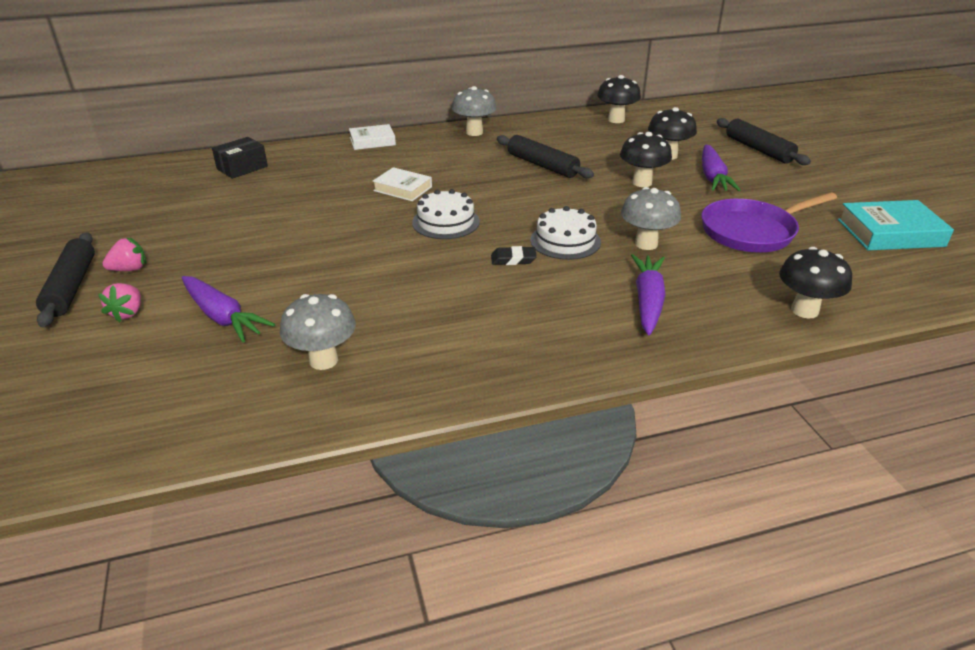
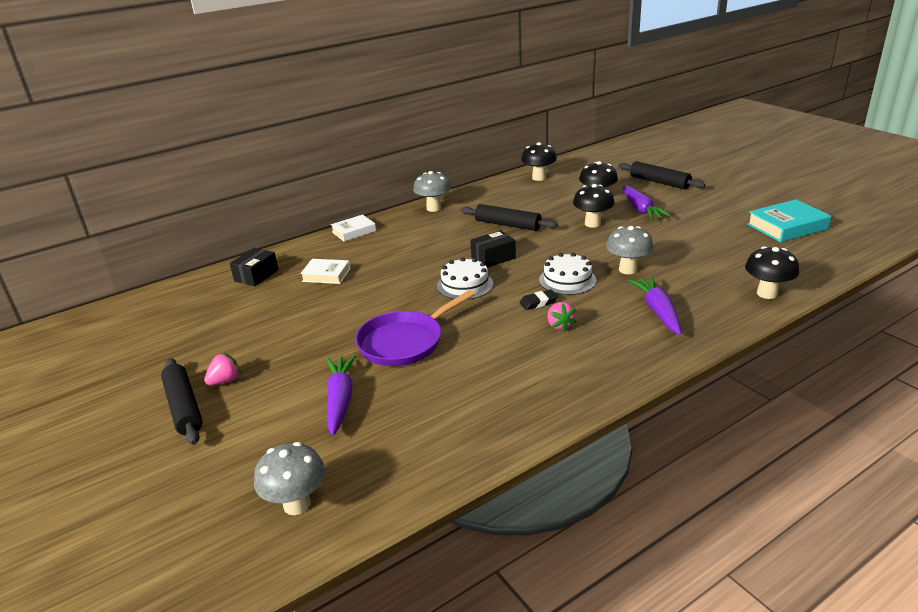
camera: 15 degrees left, 5 degrees down
pink strawberry [98,283,141,322] -> pink strawberry moved to [547,302,576,332]
purple carrot [182,276,275,342] -> purple carrot turned 120 degrees counterclockwise [327,355,356,436]
grey mushroom [280,294,356,370] -> grey mushroom moved to [254,442,325,515]
white book [373,167,432,201] -> white book moved to [300,259,350,284]
purple pan [701,192,837,252] -> purple pan moved to [355,290,475,366]
none -> black box [470,230,516,268]

